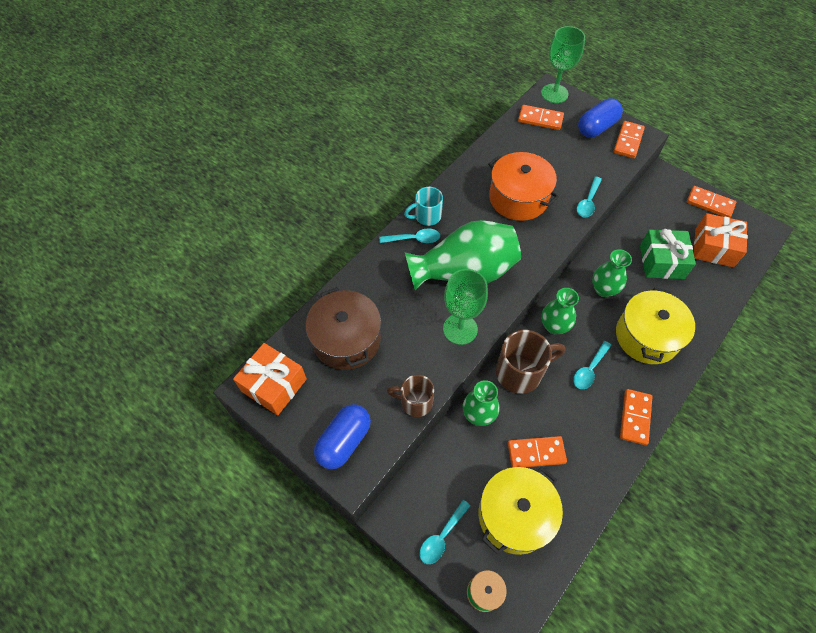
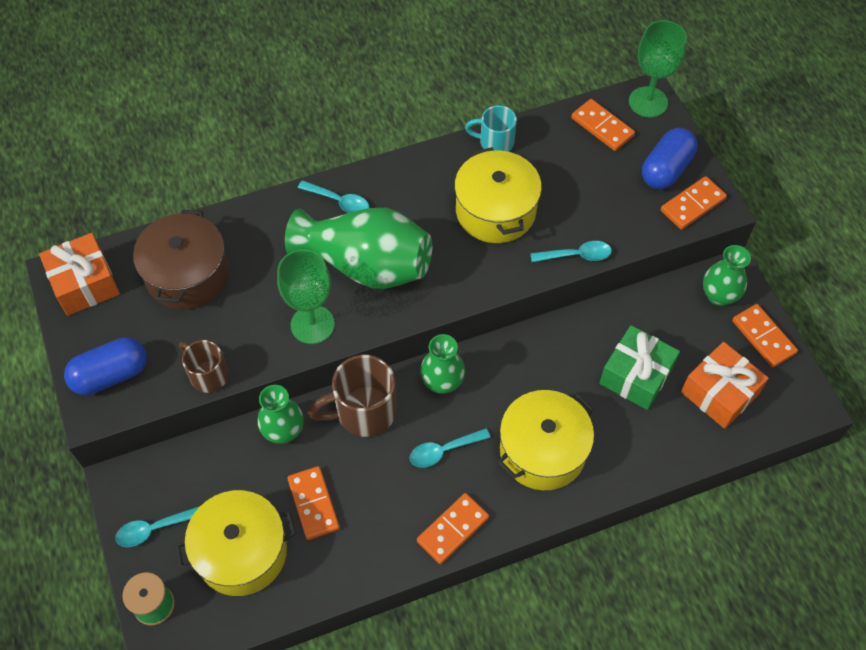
camera: 30 degrees right, 0 degrees up
turquoise mug [404,187,443,226] -> turquoise mug moved to [465,105,517,152]
orange pot [488,152,559,221] -> yellow pot [454,147,542,243]
brown mug [496,330,565,394] -> brown mug turned 150 degrees clockwise [308,355,397,437]
orange domino [508,436,567,467] -> orange domino turned 45 degrees clockwise [287,466,340,540]
turquoise spoon [577,176,602,218] -> turquoise spoon turned 150 degrees counterclockwise [530,241,612,262]
blue capsule [578,98,623,138] -> blue capsule turned 45 degrees counterclockwise [642,128,698,189]
green vase [592,249,632,297] -> green vase moved to [703,245,751,306]

